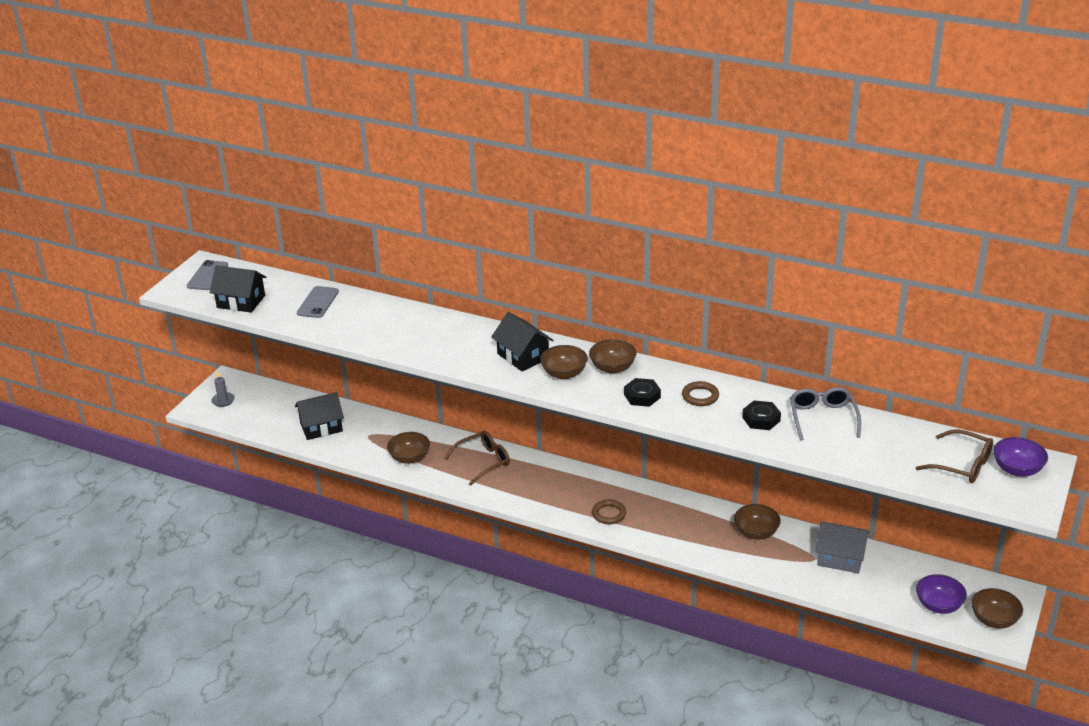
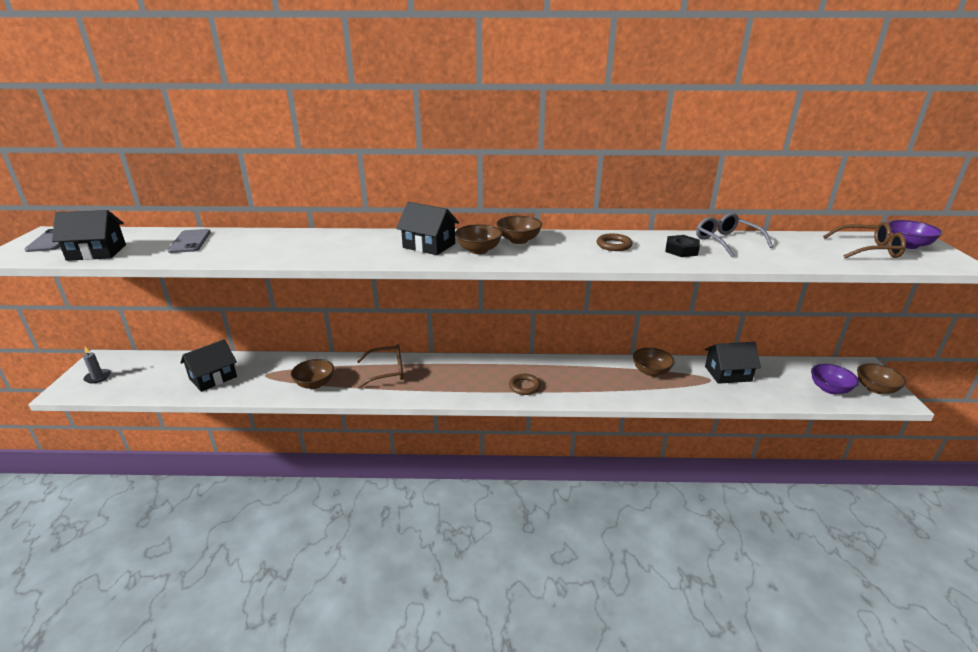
camera: 25 degrees left, 5 degrees down
brown glasses [444,431,510,486] -> brown glasses turned 45 degrees clockwise [357,344,403,389]
black nut [624,378,661,407] -> none
grey house [816,521,869,573] -> black house [705,342,761,384]

